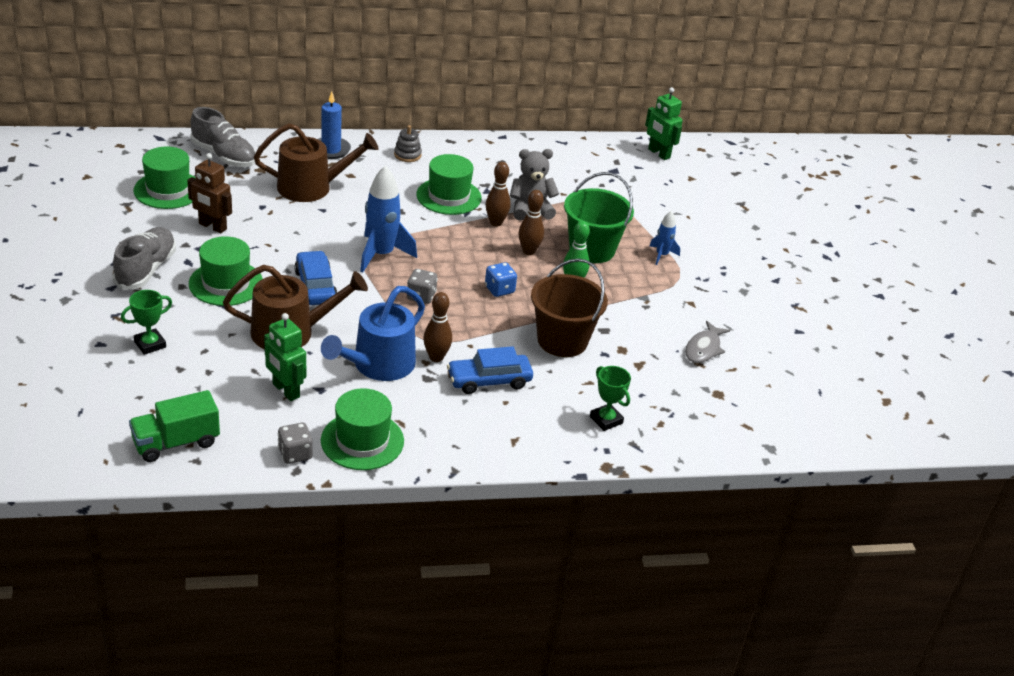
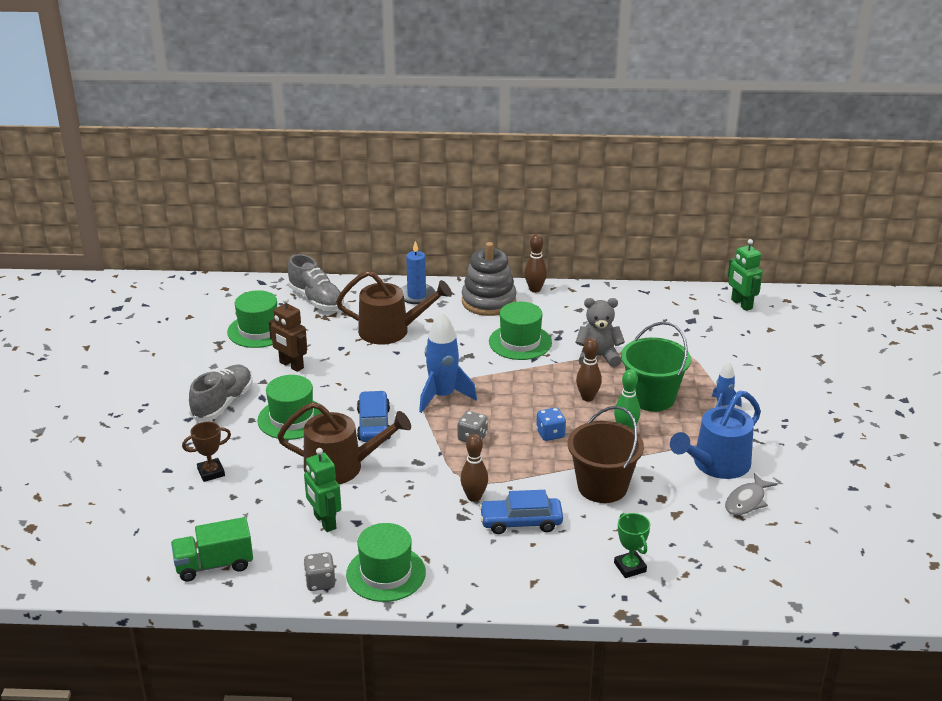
camera: 15 degrees right, 5 degrees down
green trophy [121,290,172,355] -> brown trophy [182,422,231,482]
blue watering can [321,286,425,381] -> blue watering can moved to [670,391,761,479]
grey stacking toy [394,125,422,162] -> grey stacking toy [462,242,517,316], size x2.07
brown bowling pin [486,162,511,226] -> brown bowling pin moved to [525,234,547,293]

